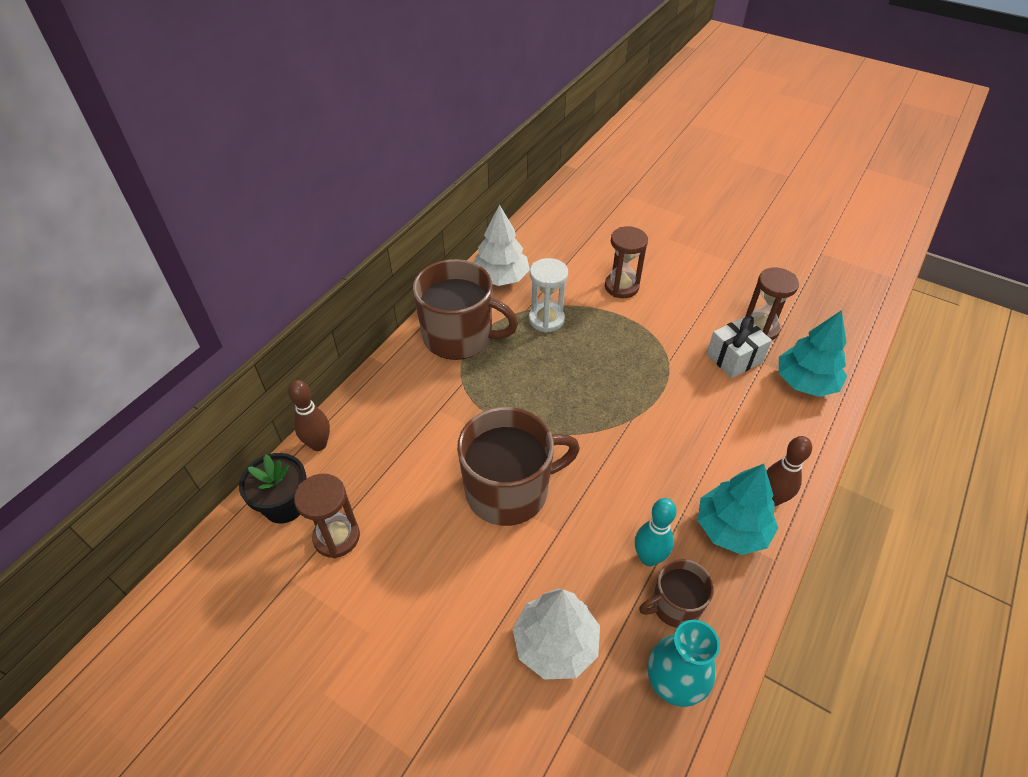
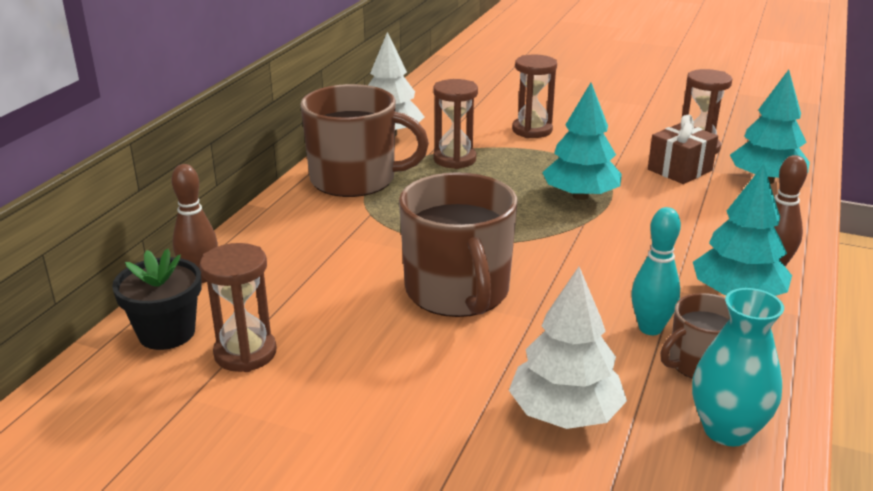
camera: 10 degrees left, 20 degrees down
brown mug [457,407,580,526] -> brown mug turned 105 degrees clockwise [399,172,517,317]
white hourglass [529,258,568,333] -> brown hourglass [433,79,478,169]
white gift [707,316,772,378] -> brown gift [648,115,718,184]
none -> turquoise tree [542,83,622,200]

